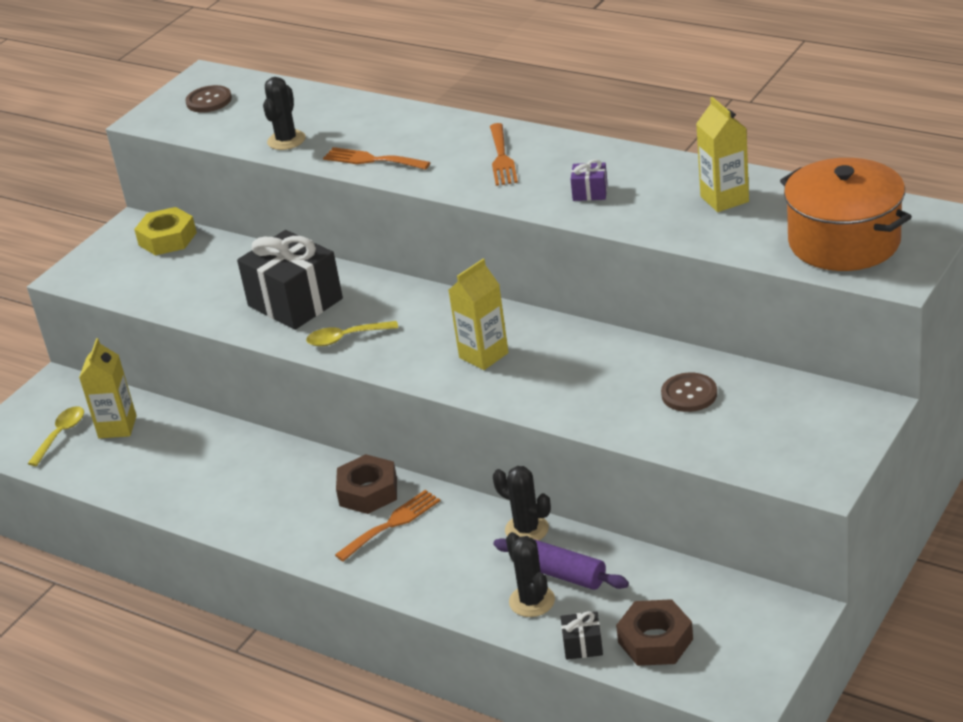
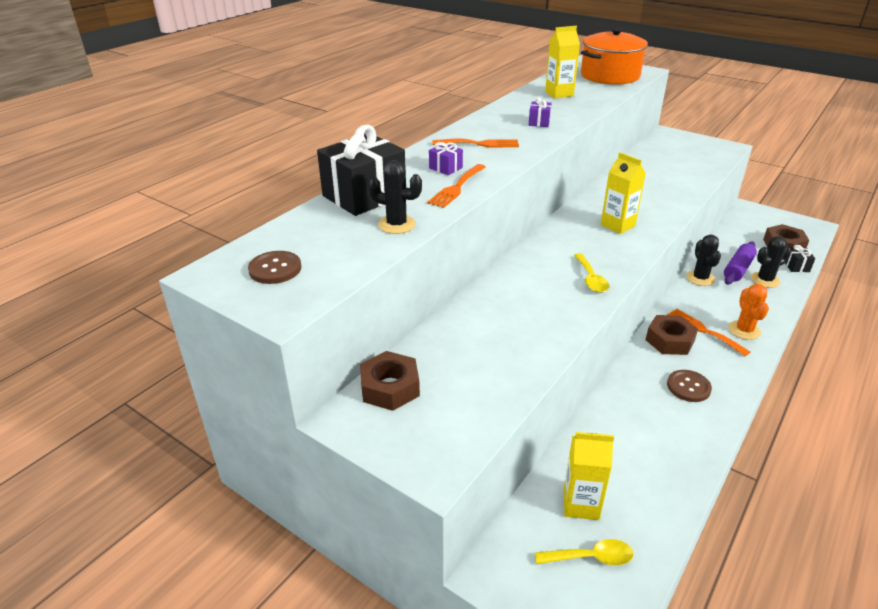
camera: 90 degrees left, 0 degrees up
yellow spoon [27,406,84,466] -> yellow spoon turned 150 degrees clockwise [535,539,634,566]
yellow nut [134,207,197,255] -> brown nut [360,351,420,411]
black gift [237,230,343,330] -> black gift moved to [317,125,406,216]
black cactus [493,466,551,541] -> black cactus turned 45 degrees counterclockwise [686,235,721,286]
brown button [661,373,717,412] -> brown button moved to [667,370,712,402]
none -> purple gift [429,142,463,175]
none -> orange cactus [729,284,769,340]

